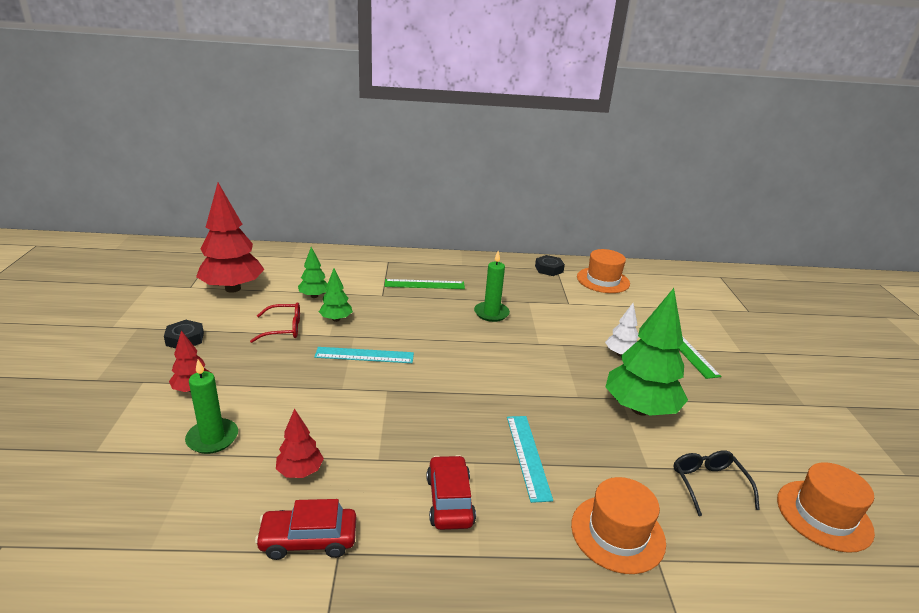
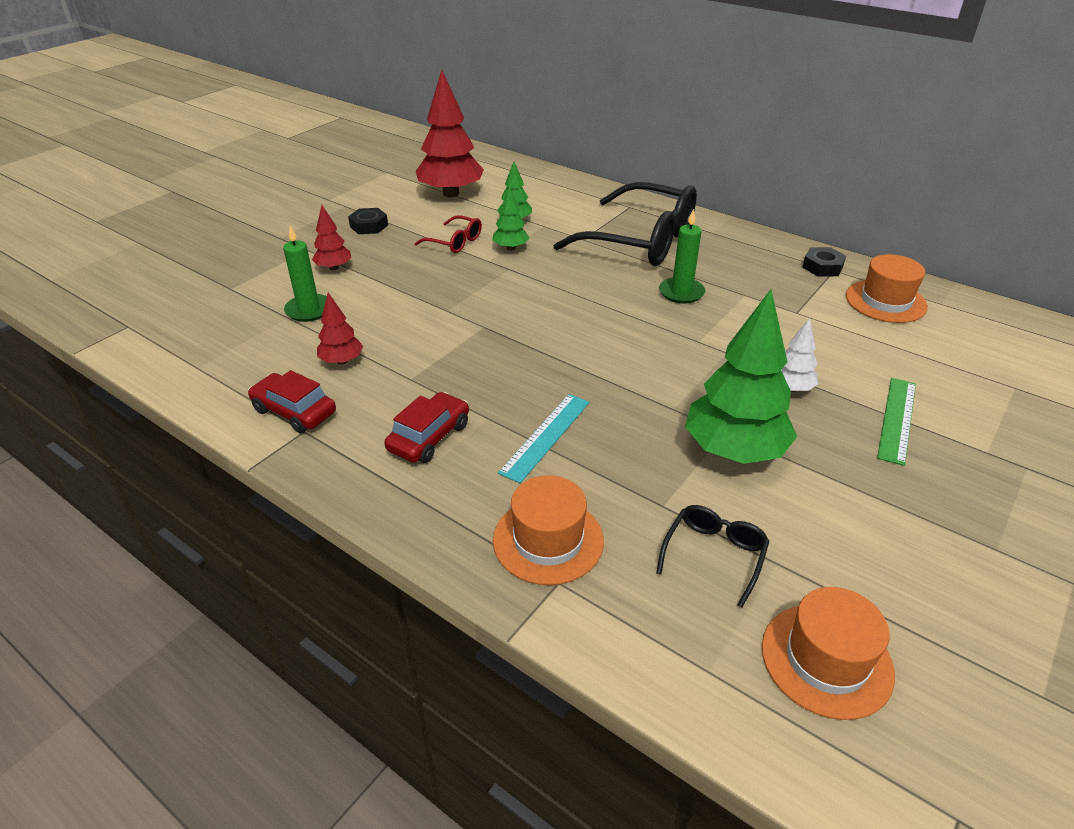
camera: 40 degrees right, 10 degrees up
turquoise ruler [314,347,414,363] -> none
green ruler [384,279,465,289] -> black glasses [553,182,697,266]

